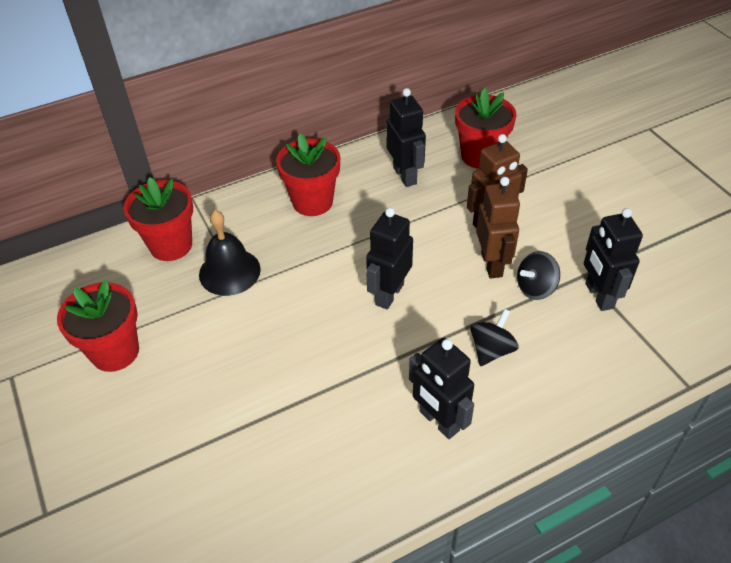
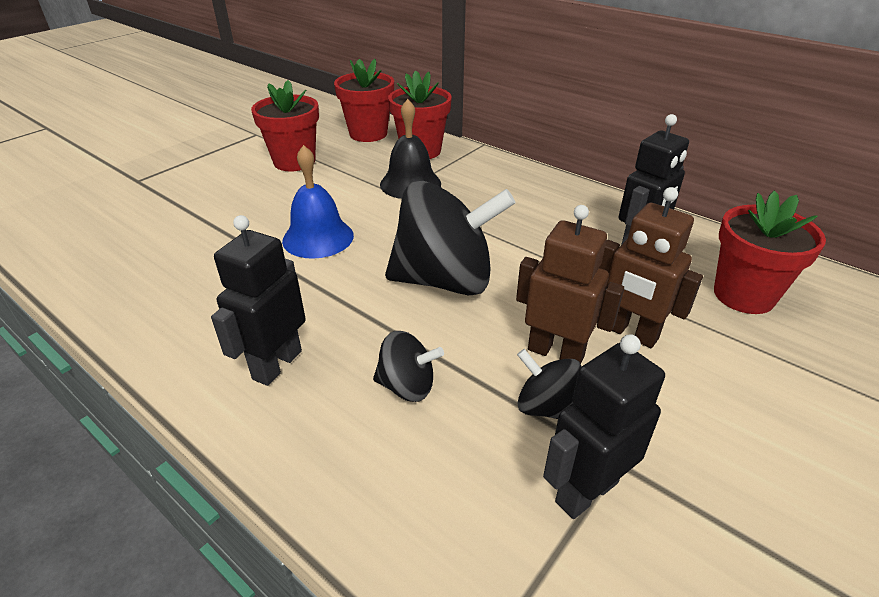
camera: 65 degrees right, 10 degrees down
red flower pot [276,134,340,216] -> red flower pot moved to [334,59,394,142]
black robot [366,208,413,310] -> black spinning top [385,181,515,295]
brown robot [476,177,520,279] -> brown robot turned 120 degrees counterclockwise [516,205,624,364]
none -> blue bell [282,145,354,259]

